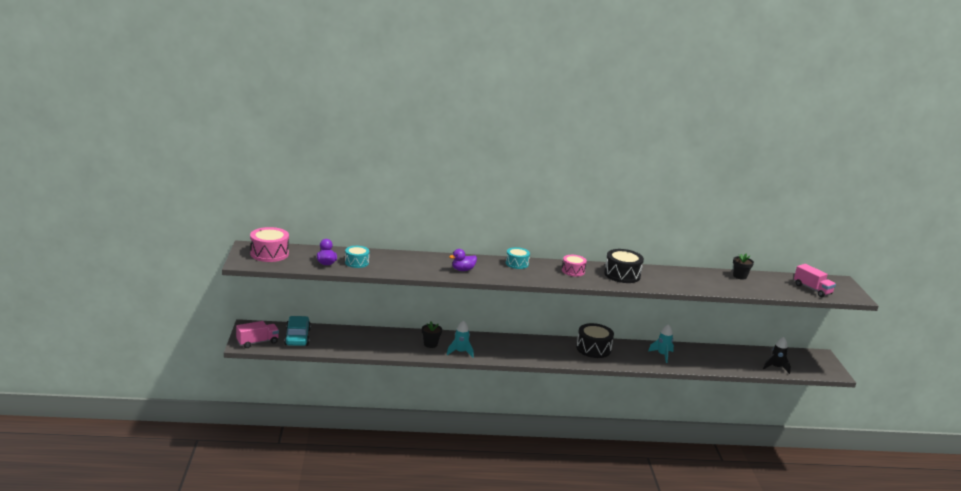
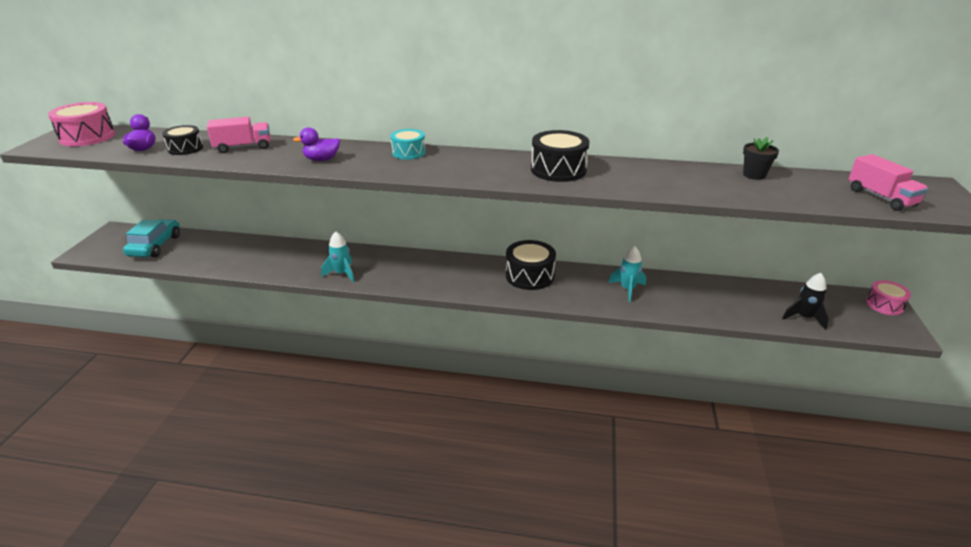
camera: 15 degrees right, 10 degrees up
pink truck [236,321,279,348] -> pink truck moved to [207,117,270,153]
turquoise drum [345,246,370,268] -> black drum [162,125,203,155]
black flower pot [422,321,442,348] -> none
pink drum [562,255,587,276] -> pink drum moved to [866,280,911,315]

